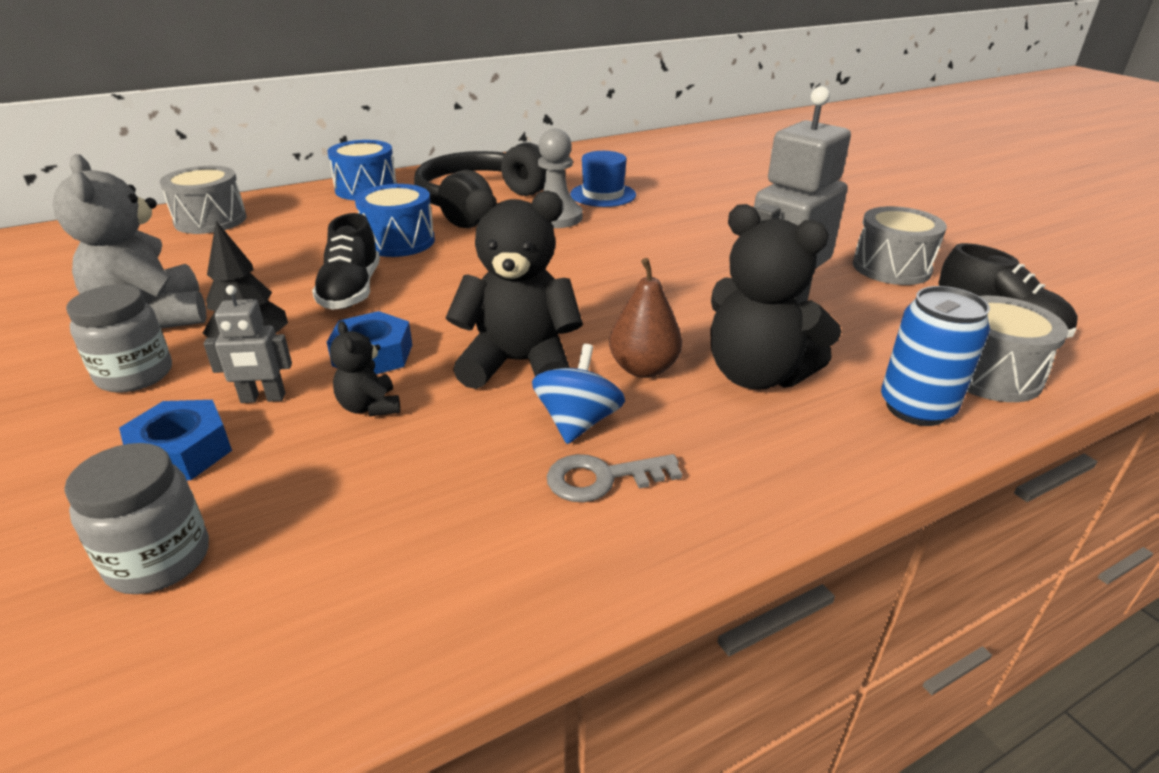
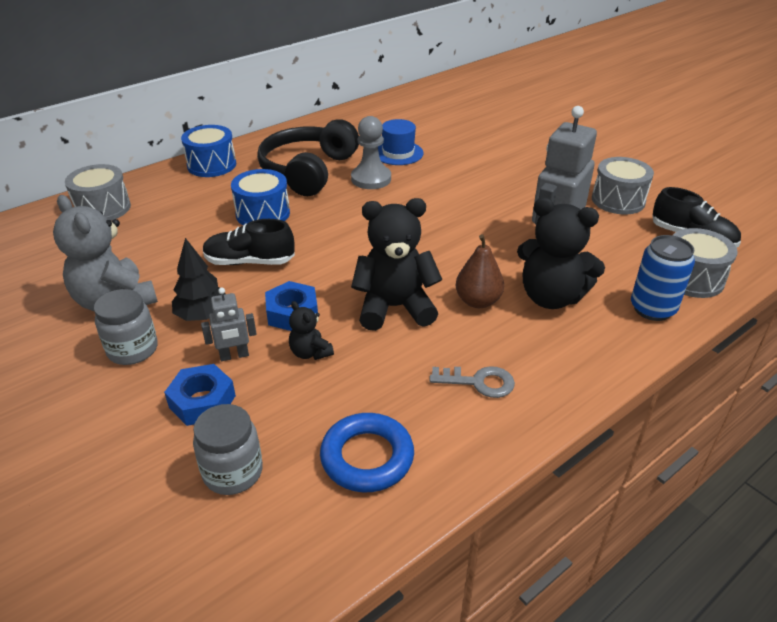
camera: 10 degrees left, 5 degrees up
black shoe [312,213,380,310] -> black shoe turned 105 degrees clockwise [203,219,295,265]
blue spinning top [532,344,625,444] -> none
grey key [547,454,682,502] -> grey key turned 150 degrees counterclockwise [429,366,515,398]
none -> blue ring [320,413,414,492]

